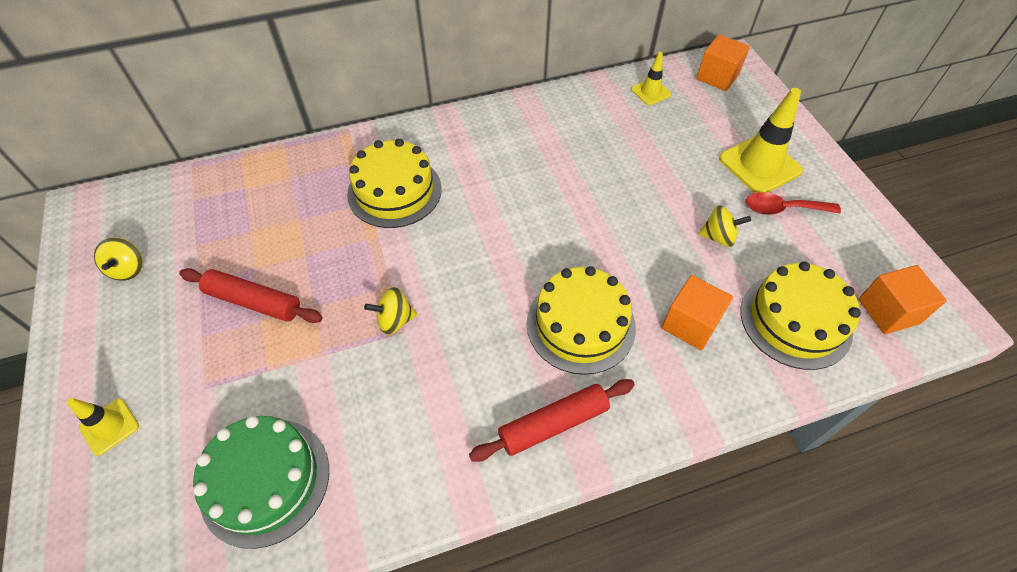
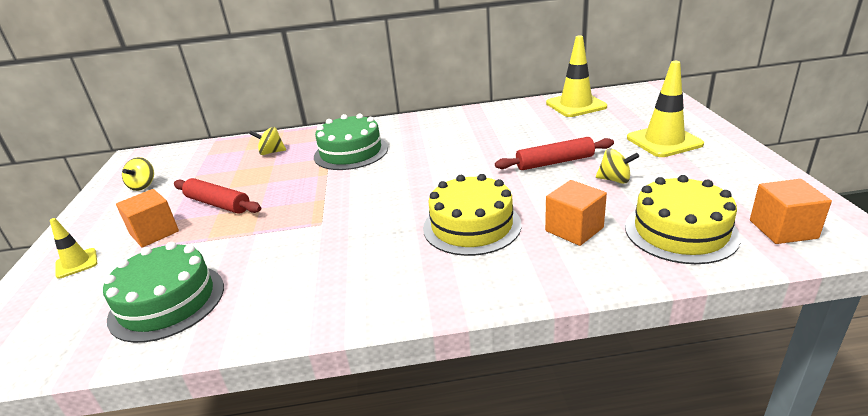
camera: 15 degrees right, 25 degrees down
yellow cake [347,139,442,228] -> green cake [314,114,388,170]
yellow spinning top [364,287,417,334] -> yellow spinning top moved to [250,127,286,155]
red rolling pin [469,379,635,462] -> red rolling pin moved to [495,137,614,170]
yellow traffic cone [631,52,671,105] -> yellow traffic cone [546,35,607,117], size x1.83
orange cube [696,34,750,91] -> orange cube moved to [116,189,179,248]
red spoon [746,192,841,215] -> none

